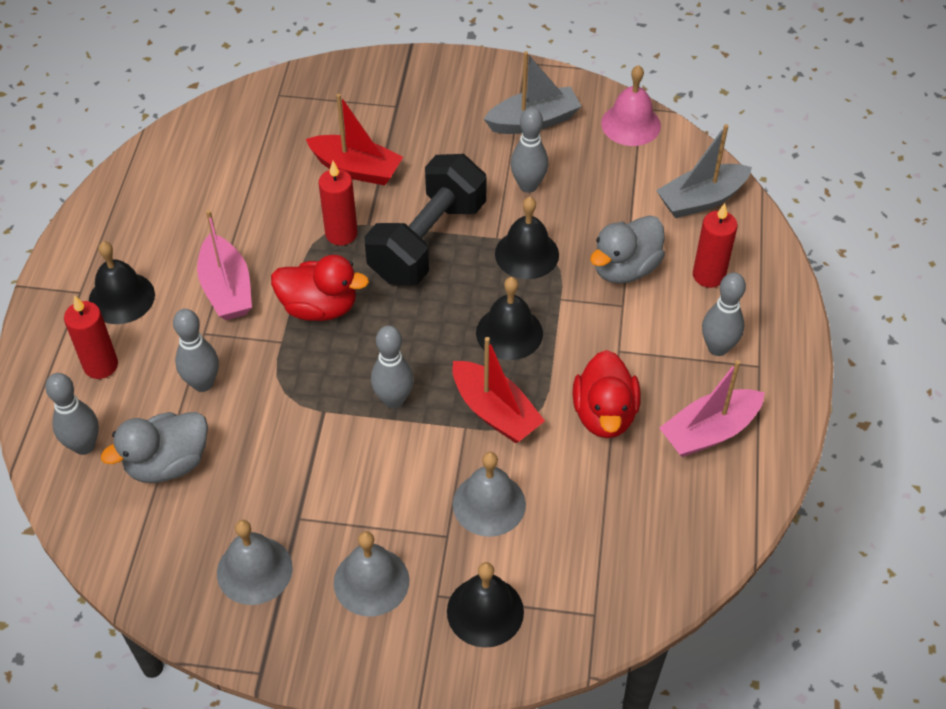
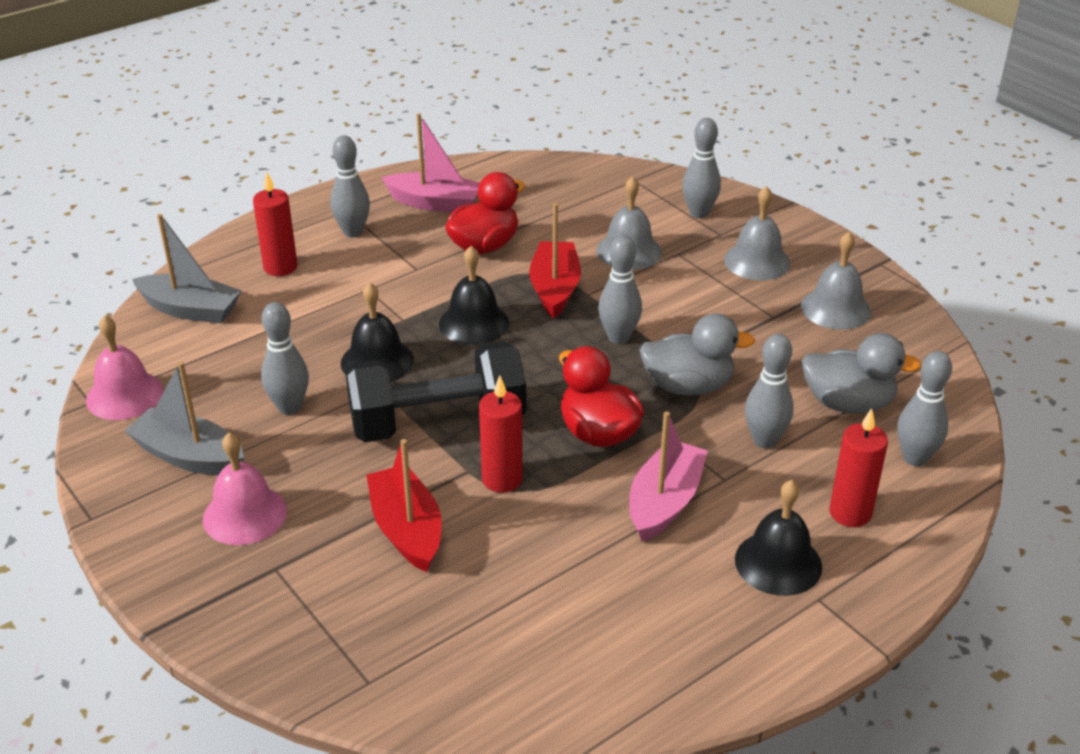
camera: 135 degrees left, 15 degrees down
black bell [447,562,524,648] -> grey bowling pin [682,118,721,218]
grey duck [590,215,665,284] -> grey duck moved to [639,313,755,395]
none -> pink bell [203,432,287,545]

